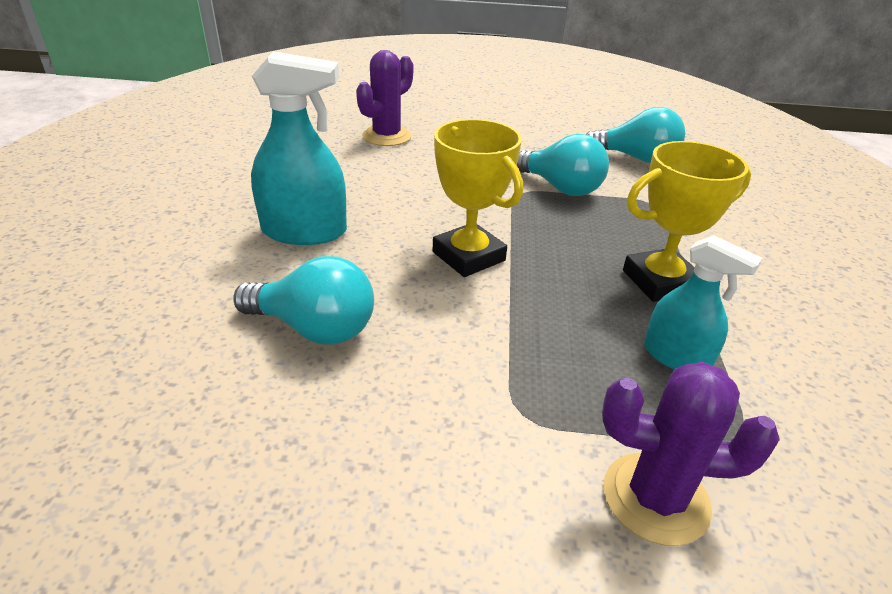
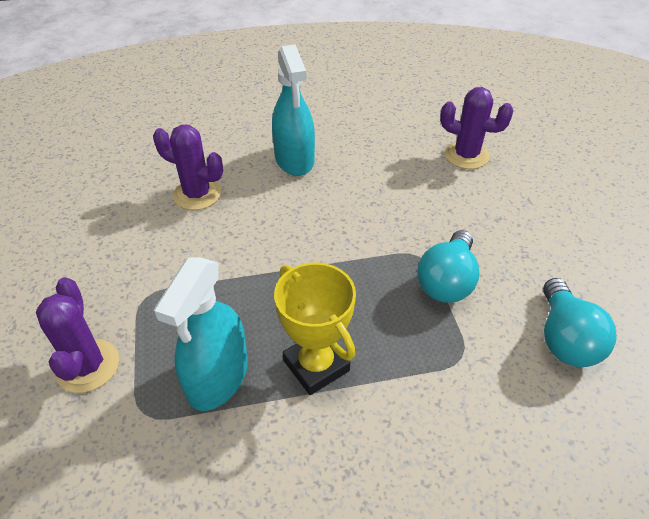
camera: 75 degrees right, 10 degrees up
turquoise light bulb [234,256,374,345] -> purple cactus [153,125,223,210]
yellow trophy [433,119,523,277] -> none
turquoise spray bottle [644,235,762,369] -> turquoise spray bottle [154,257,248,411], size x1.58

